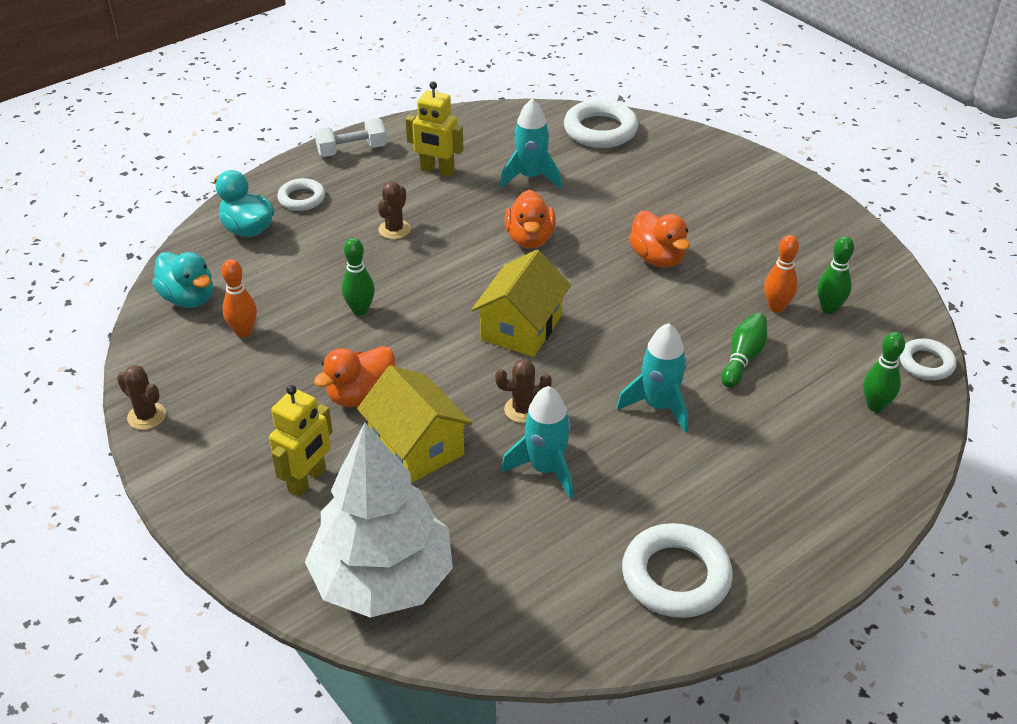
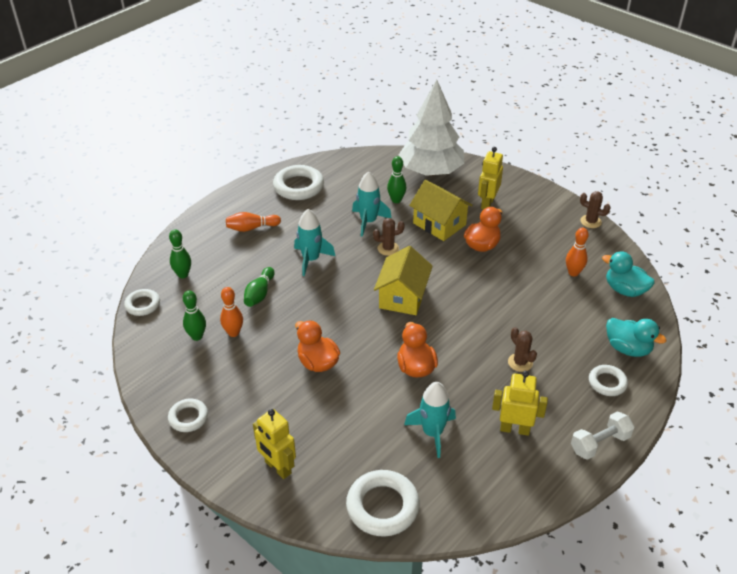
camera: 170 degrees right, 0 degrees up
green bowling pin [342,238,375,316] -> green bowling pin moved to [387,156,406,203]
brown cactus [378,182,411,239] -> brown cactus turned 45 degrees counterclockwise [508,327,537,372]
none -> white ring [168,399,208,432]
none -> orange bowling pin [226,212,281,232]
none -> yellow robot [253,409,296,479]

